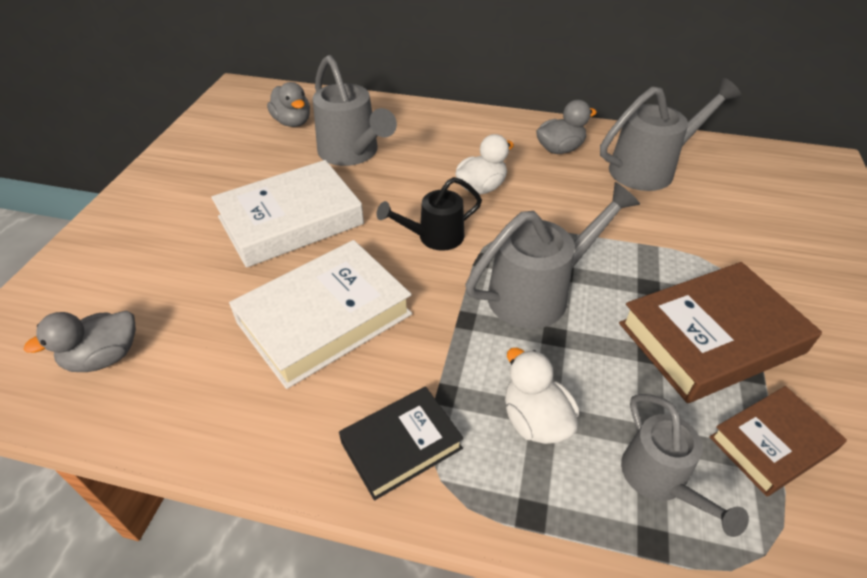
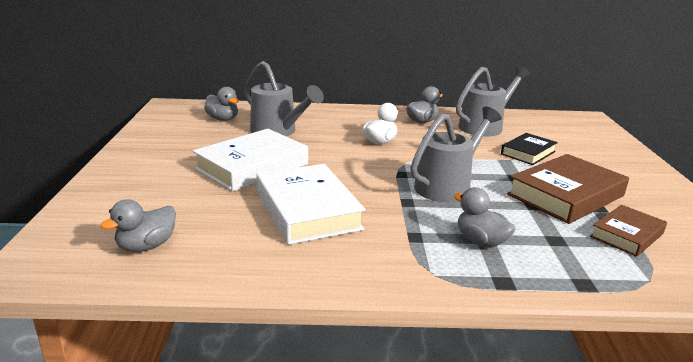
camera: 15 degrees left, 20 degrees down
white book [229,240,412,389] -> white book turned 60 degrees counterclockwise [256,164,365,245]
black book [339,386,464,500] -> black book moved to [501,133,558,165]
black watering can [376,177,482,251] -> none
white duck [505,347,579,444] -> grey duck [454,187,515,248]
grey watering can [621,394,749,537] -> none

